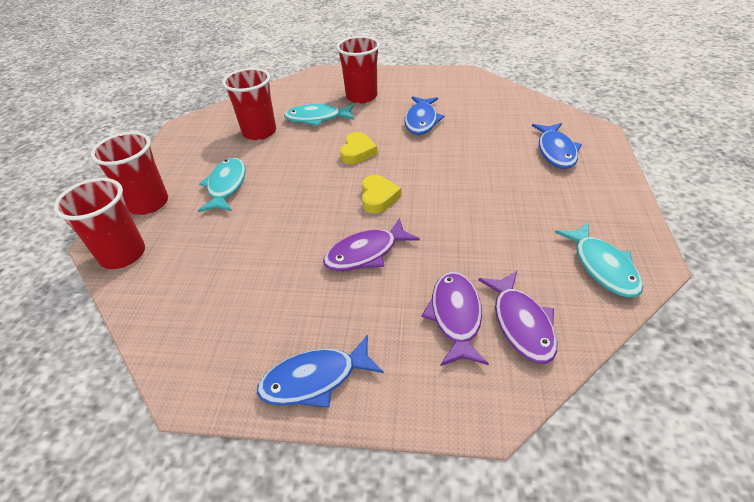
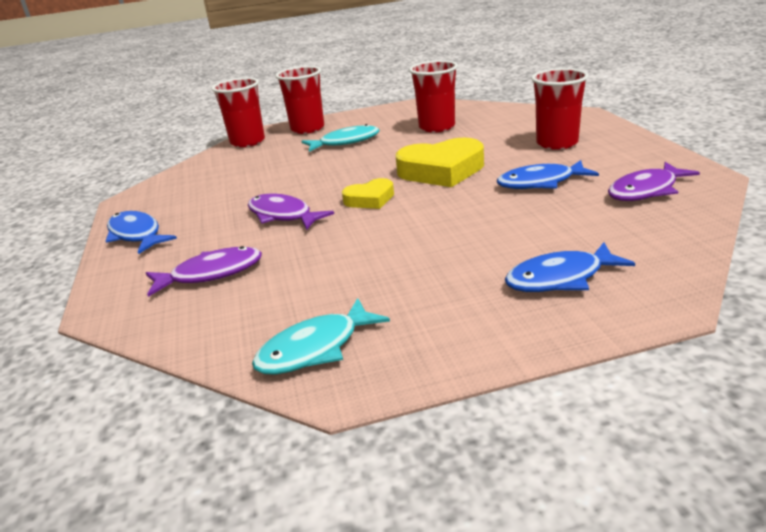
camera: 70 degrees right, 15 degrees down
turquoise fish [284,104,354,126] -> none
yellow heart [340,132,378,164] -> yellow heart [396,138,484,187], size x1.79
purple fish [478,271,558,364] -> purple fish moved to [608,162,700,201]

